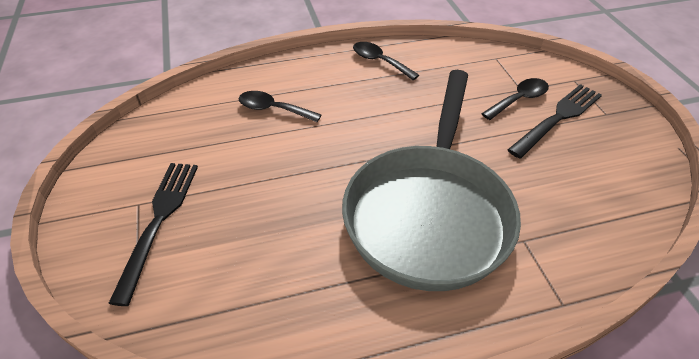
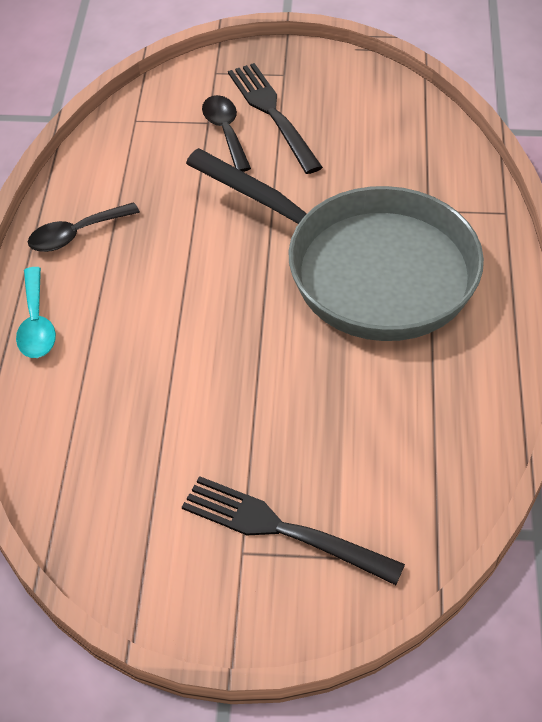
camera: 70 degrees left, 5 degrees up
black spoon [238,91,321,122] -> none
none -> turquoise spoon [16,267,56,358]

